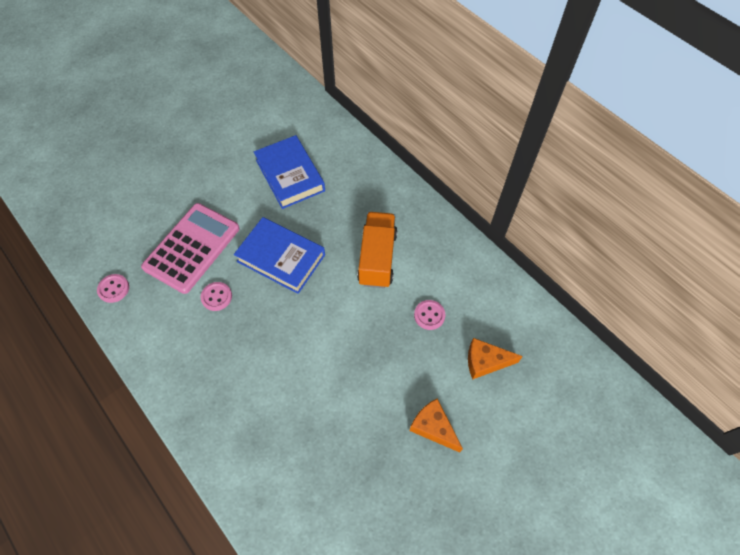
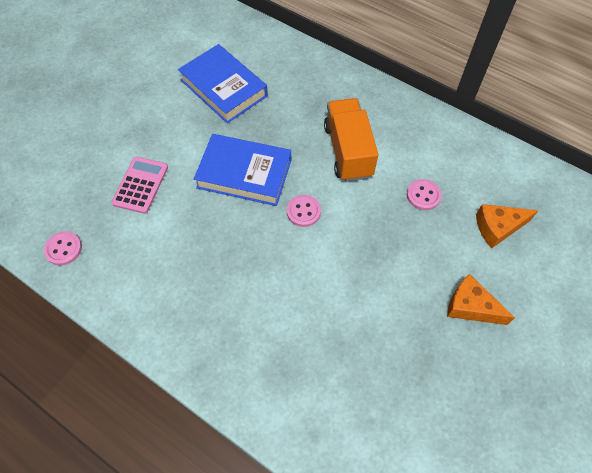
camera: 15 degrees left, 0 degrees up
pink calculator [141,203,240,294] -> pink calculator [111,157,168,214], size x0.58
pink button [201,282,232,311] -> pink button moved to [287,195,321,227]

